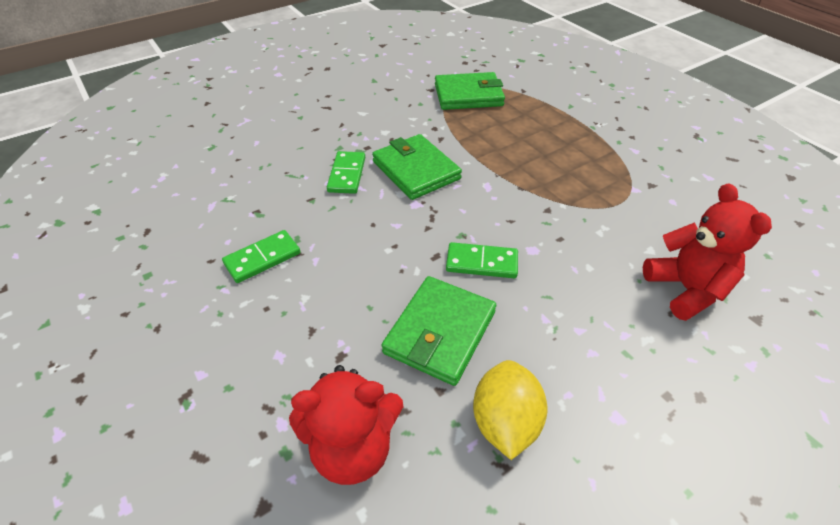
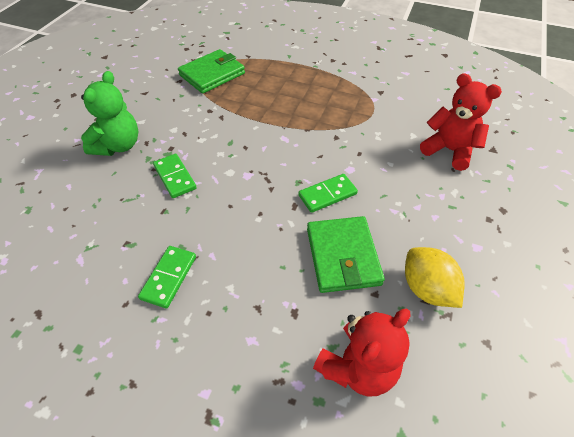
camera: 35 degrees left, 5 degrees up
green wallet [372,134,462,200] -> none
none -> green teddy bear [81,71,138,156]

